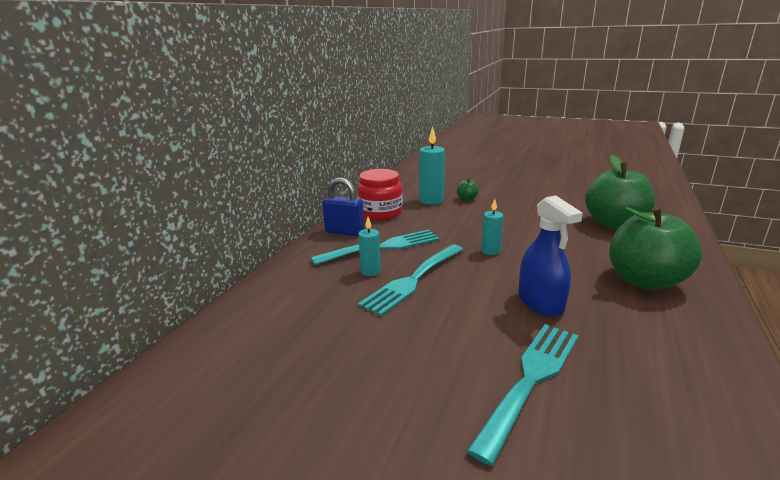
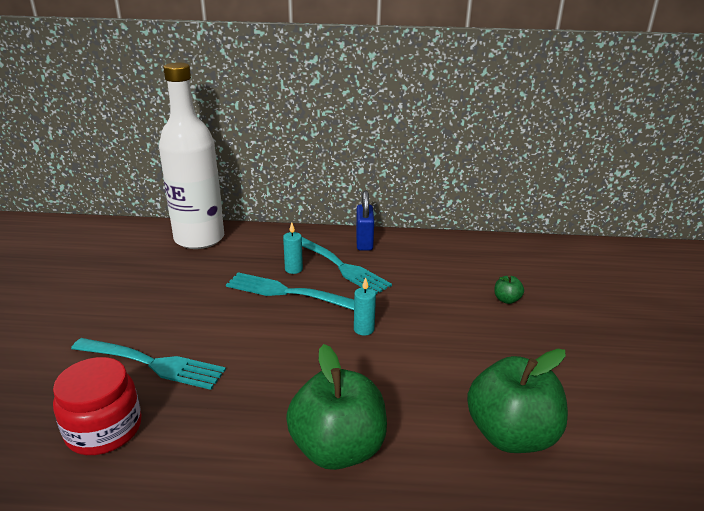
camera: 70 degrees right, 5 degrees up
red jar [357,169,403,220] -> red jar moved to [53,357,141,455]
turquoise candle [419,126,445,205] -> none
blue spray bottle [518,195,583,317] -> none
none -> white bottle [159,63,224,249]

